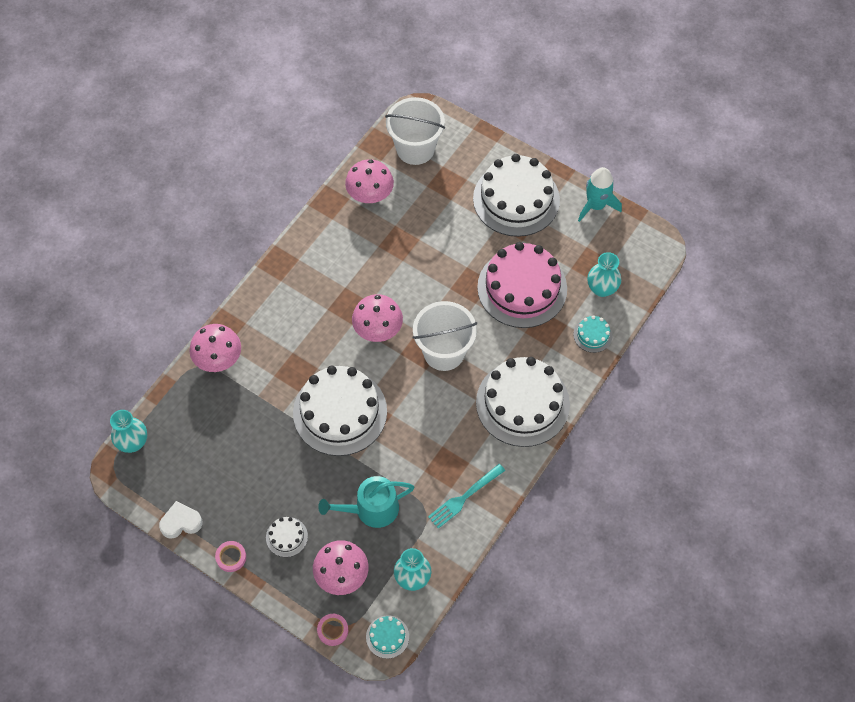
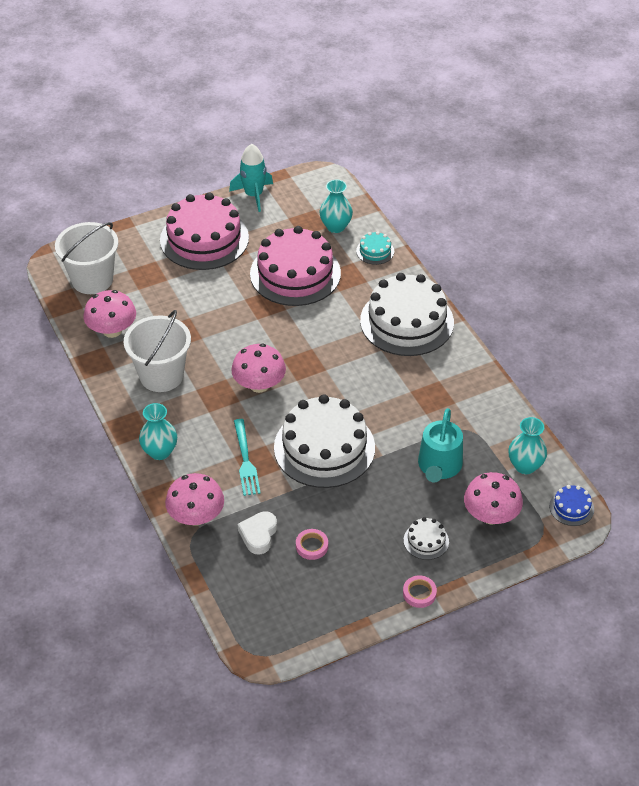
camera: 60 degrees left, 15 degrees down
turquoise vase [110,410,147,453] -> turquoise vase moved to [139,403,177,460]
white heart [159,501,203,538] -> white heart moved to [238,511,277,555]
pink tape [317,614,348,646] -> pink tape moved to [296,529,328,560]
turquoise cake [366,615,409,659] -> blue cake [549,485,594,526]
white bucket [412,301,477,371] -> white bucket moved to [124,310,191,392]
turquoise fork [428,464,505,529] -> turquoise fork moved to [234,419,261,496]
white cake [473,154,560,237] -> pink cake [160,192,249,270]

